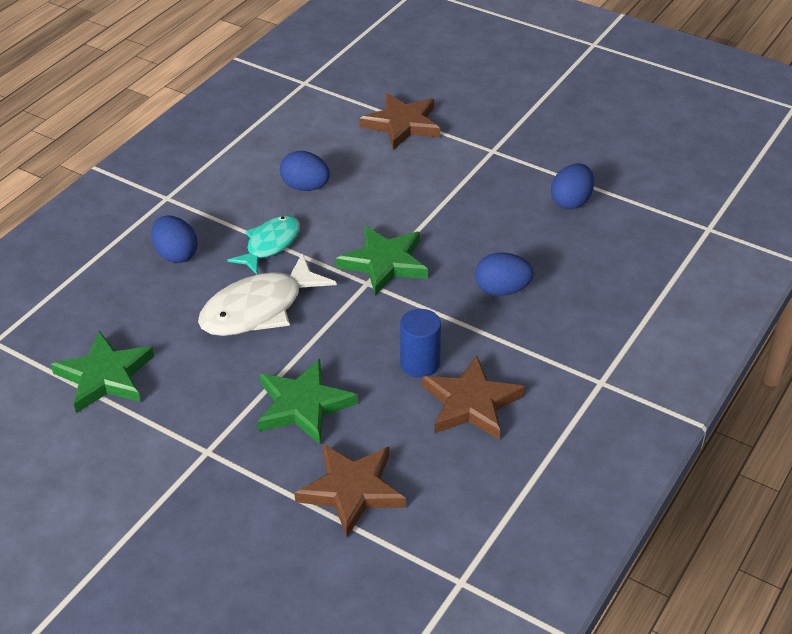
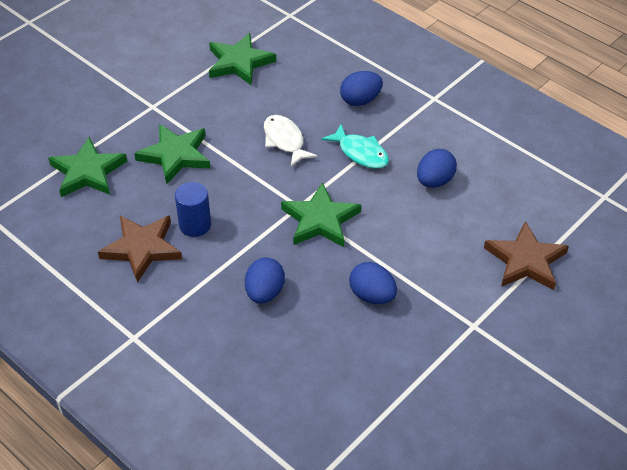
camera: 100 degrees right, 5 degrees up
white fish [198,253,337,336] -> white fish [264,115,318,167], size x0.65
brown star [294,444,406,537] -> green star [48,137,127,197]
blue egg [551,163,594,209] -> blue egg moved to [349,262,397,304]

